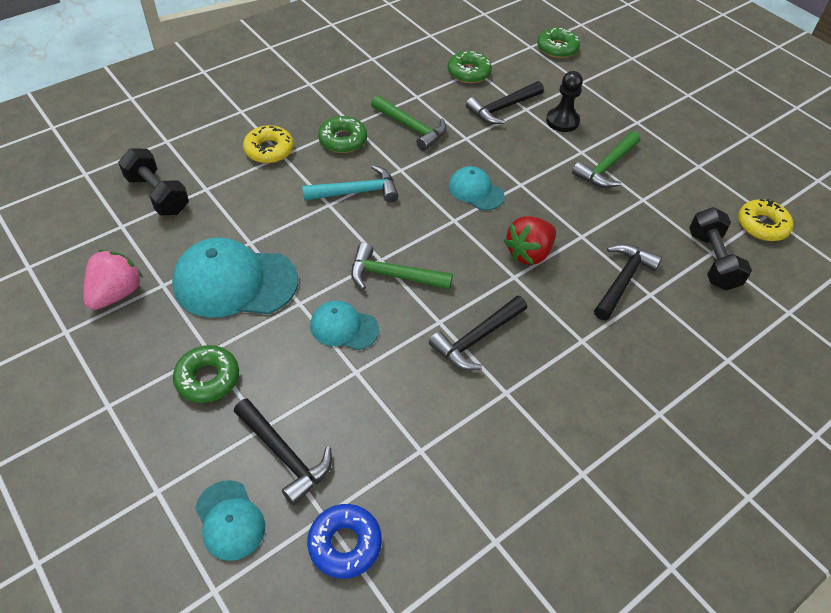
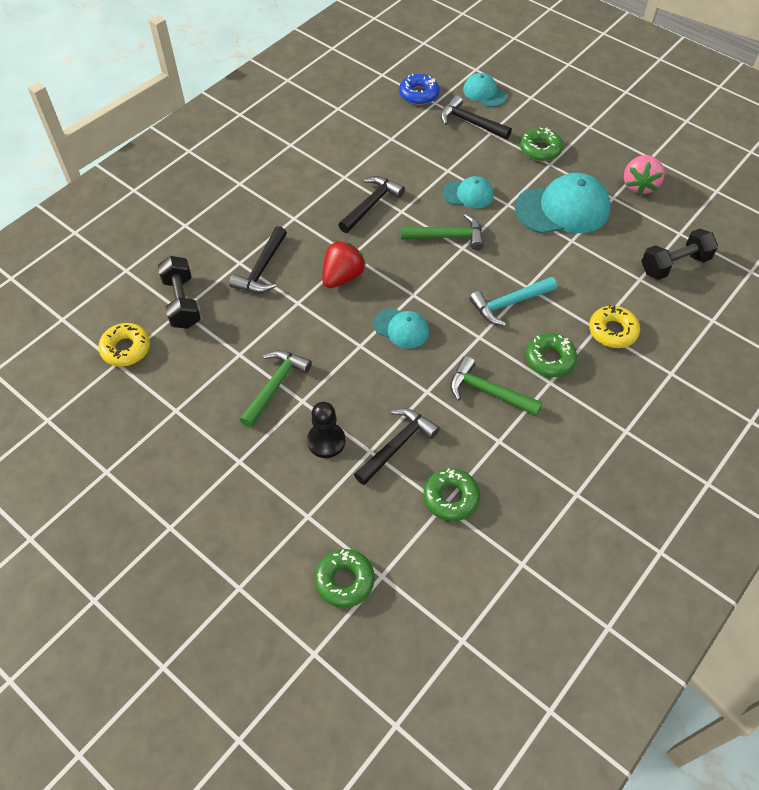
camera: 170 degrees right, 5 degrees up
black dumbbell [118,148,189,216] -> black dumbbell turned 60 degrees counterclockwise [641,229,718,280]

